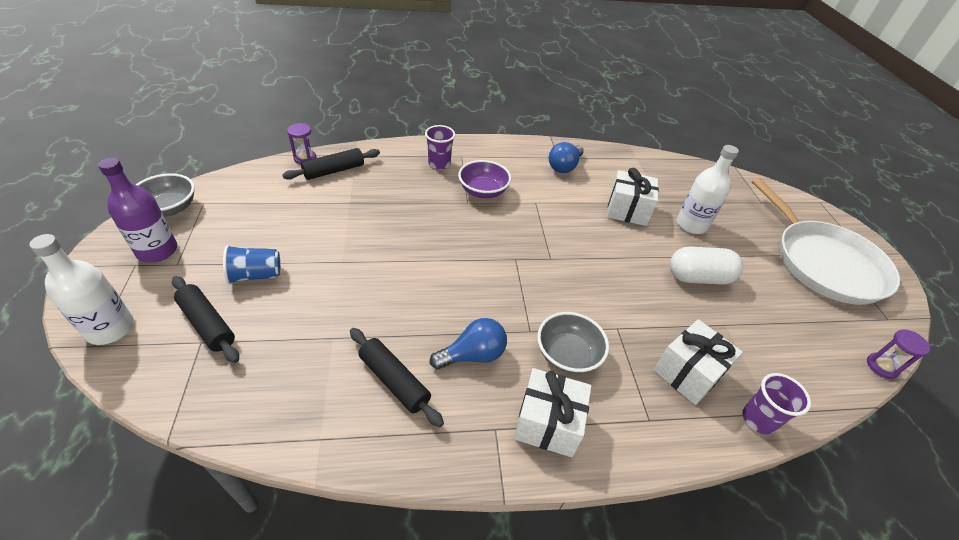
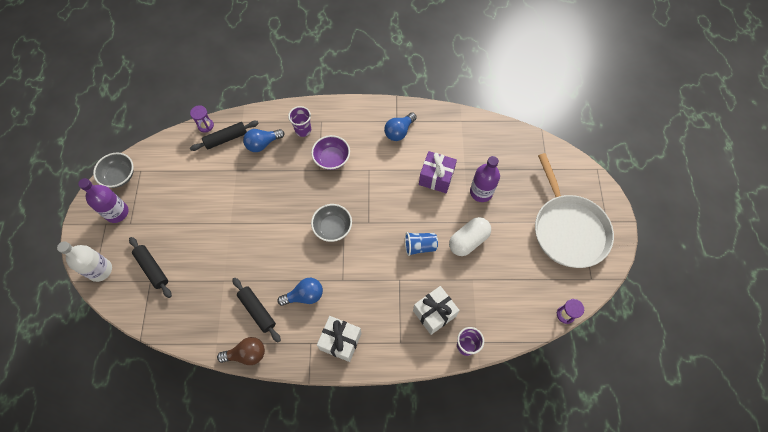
camera: 10 degrees right, 20 degrees up
blue cup [223,245,280,284] -> blue cup moved to [405,232,438,256]
grey bowl [537,312,609,374] -> grey bowl moved to [311,204,352,242]
white gift [607,168,659,226] -> purple gift [419,151,457,193]
white capsule [670,247,743,285] -> white capsule turned 45 degrees counterclockwise [449,217,491,256]
white bottle [677,145,739,234] -> purple bottle [470,156,500,202]
none -> brown light bulb [217,337,265,365]
none -> blue light bulb [243,129,284,152]

